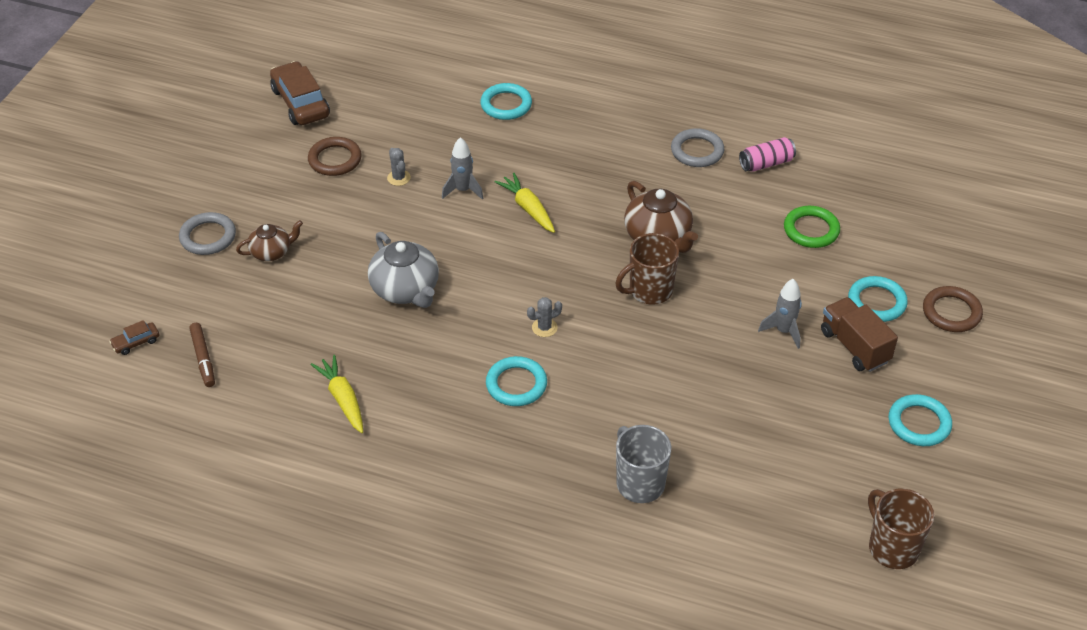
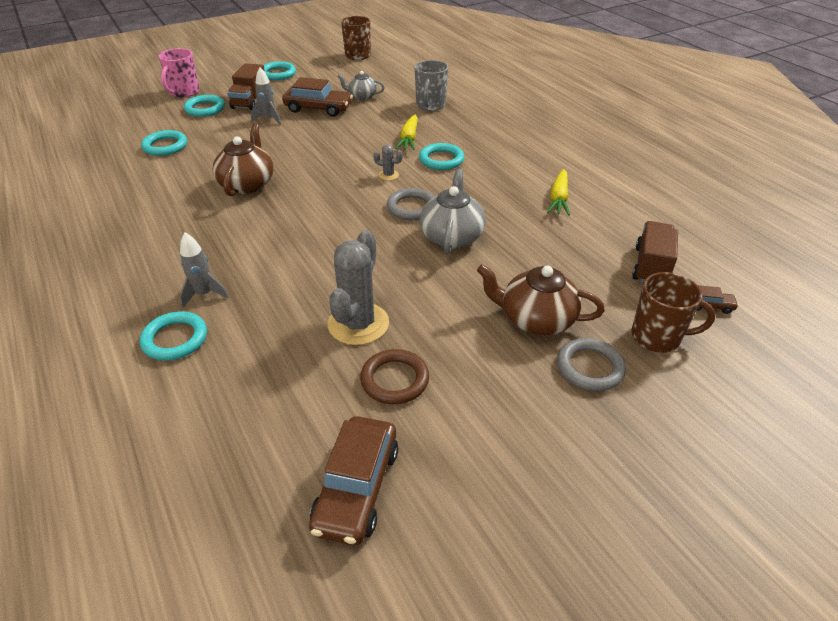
camera: 140 degrees left, 5 degrees down
brown marker [189,323,215,387] -> brown truck [632,221,678,283]
brown teapot [236,220,303,261] -> brown teapot [477,264,605,335], size x1.64
grey cactus [387,148,411,186] -> grey cactus [328,230,389,345], size x2.26
grey rocket [442,137,483,200] -> grey rocket moved to [180,232,229,308]
yellow carrot [495,173,555,233] -> yellow carrot moved to [395,115,418,150]
brown mug [615,233,679,305] -> brown mug moved to [631,272,716,353]
grey ring [671,128,724,167] -> grey ring moved to [387,188,434,220]
pink can [739,137,796,172] -> none
green ring [784,206,840,248] -> turquoise ring [141,130,187,156]
brown ring [923,286,983,332] -> pink mug [158,48,199,98]
none -> brown car [282,77,353,117]
none -> grey teapot [337,71,385,100]

